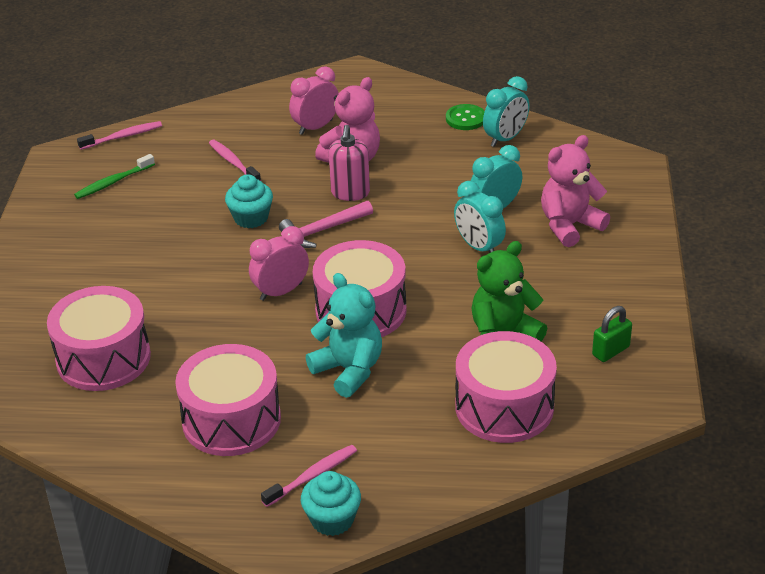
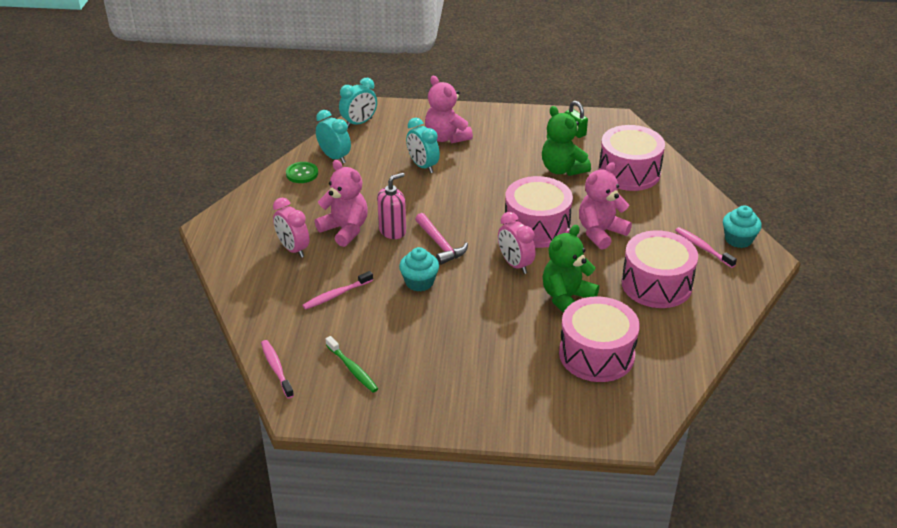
camera: 90 degrees left, 0 degrees up
turquoise teddy bear [306,273,382,398] -> pink teddy bear [579,162,632,250]
pink soap dispenser [329,125,370,201] -> pink soap dispenser turned 45 degrees counterclockwise [377,173,406,239]
turquoise clock [454,181,506,253] -> turquoise clock moved to [339,78,377,128]
none -> green teddy bear [543,225,599,313]

